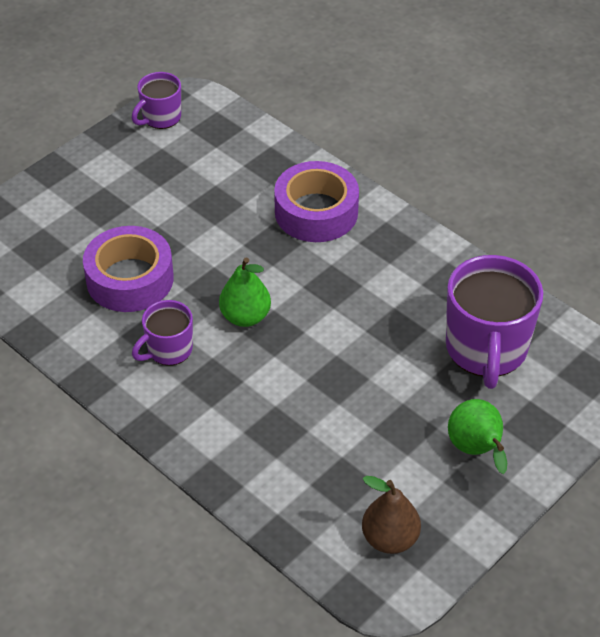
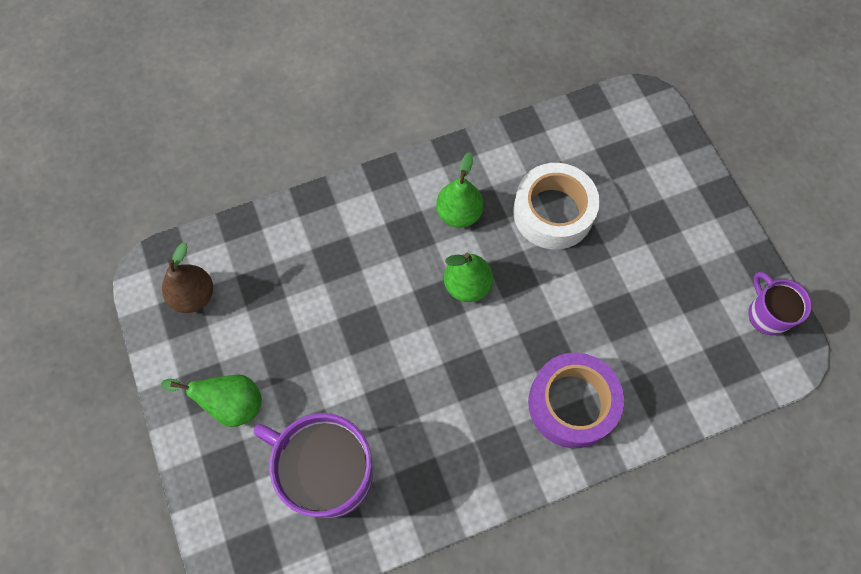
camera: 115 degrees right, 20 degrees up
purple tape [83,226,174,312] -> white tape [513,163,600,250]
purple mug [132,300,193,366] -> green pear [436,152,484,228]

